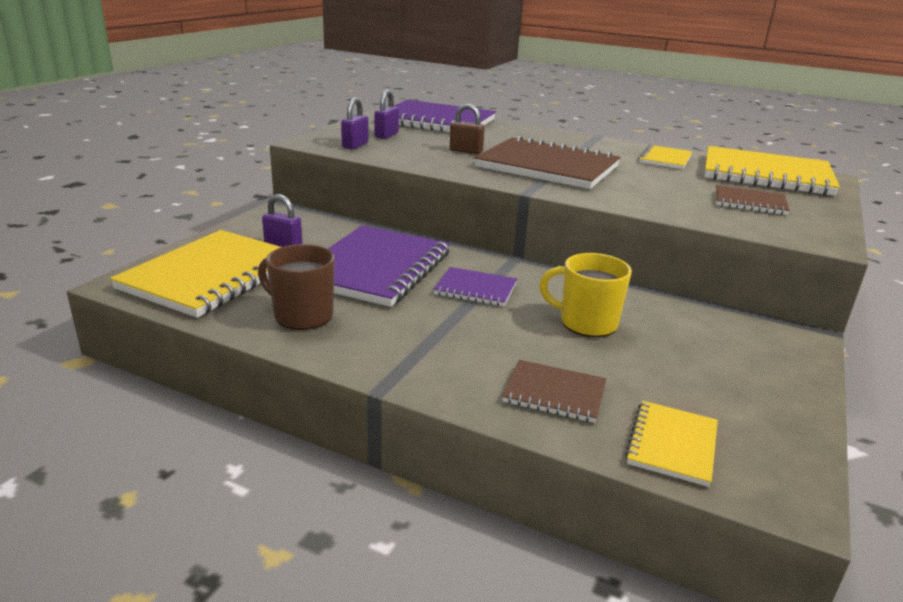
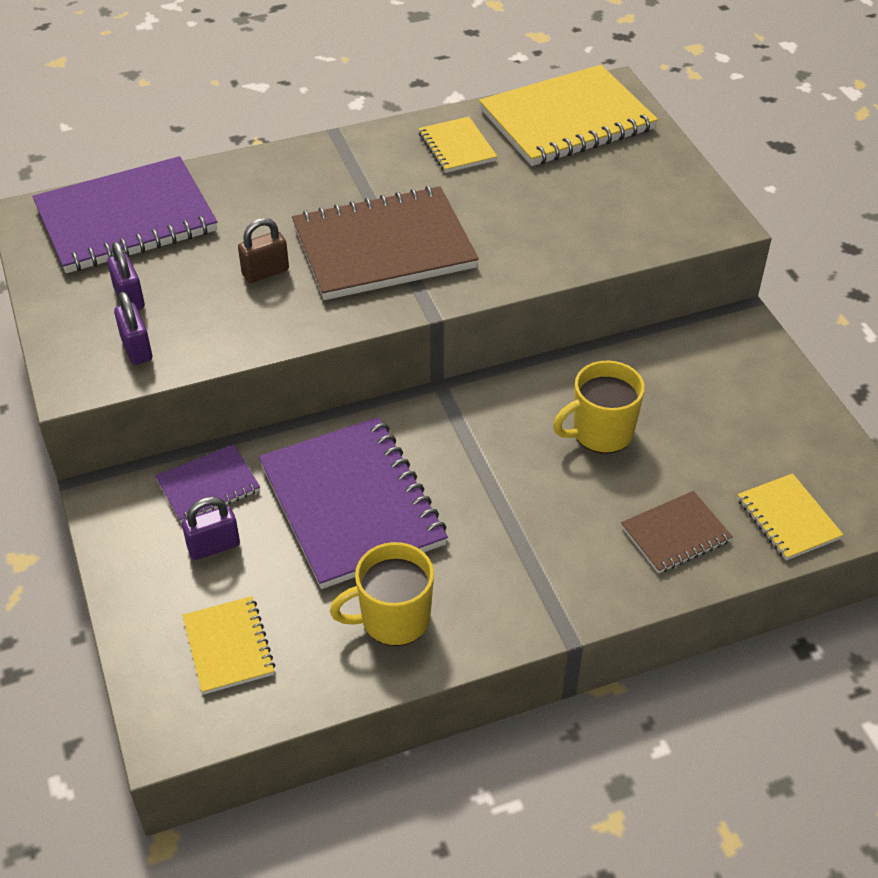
camera: 45 degrees left, 20 degrees up
yellow notebook [110,230,281,318] -> yellow notebook [182,596,275,695], size x0.50
brown mug [258,244,335,330] -> yellow mug [330,542,434,646]
purple notebook [434,267,517,306] -> purple notebook moved to [155,444,260,523]
brown notebook [716,185,790,215] -> none

